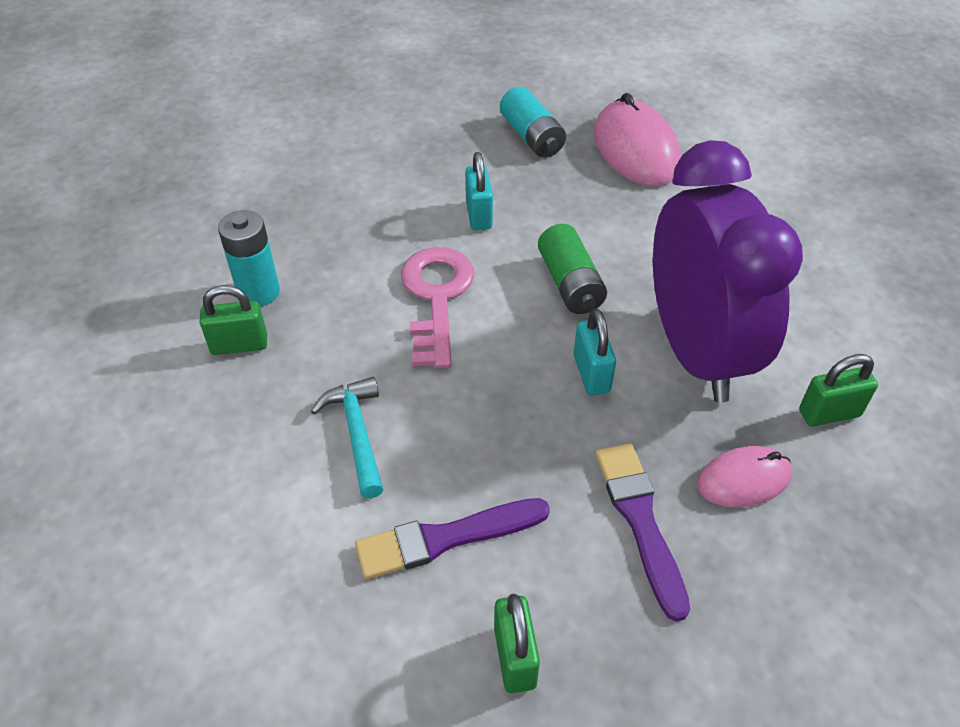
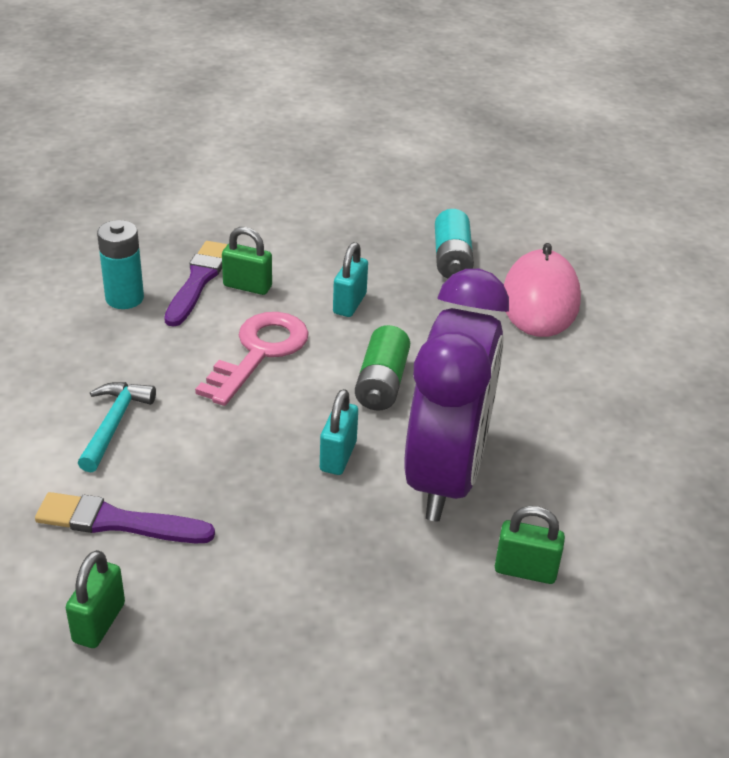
camera: 25 degrees right, 10 degrees down
green padlock [199,285,267,355] -> green padlock moved to [222,227,272,295]
purple brush [595,443,690,622] -> purple brush moved to [164,241,228,327]
pink mouse [697,446,792,507] -> none

